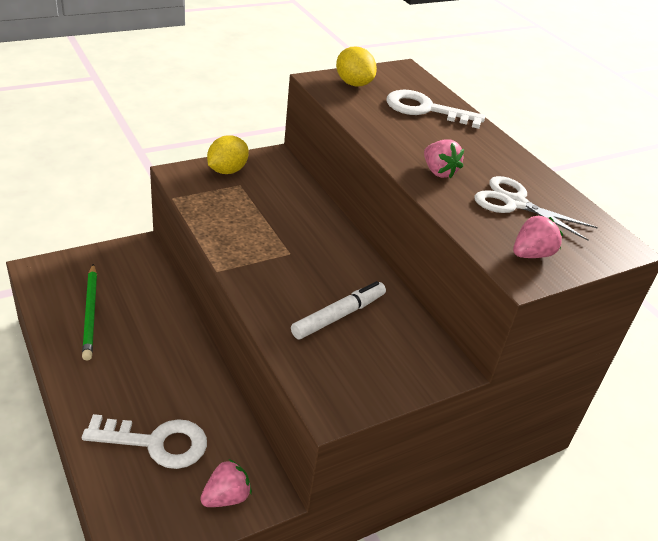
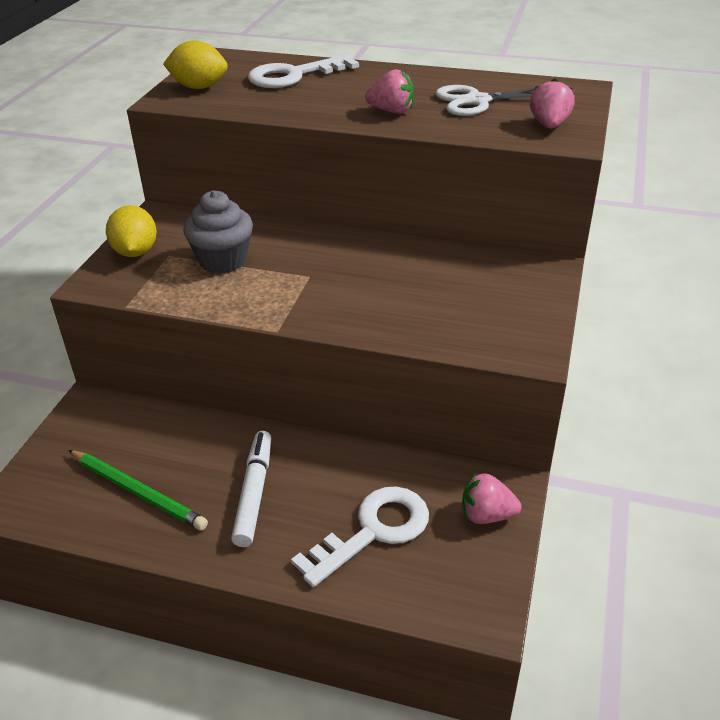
camera: 40 degrees left, 0 degrees up
pink strawberry [200,459,252,507] -> pink strawberry turned 90 degrees counterclockwise [462,472,522,524]
white marker [291,281,386,339] -> white marker moved to [231,431,271,547]
none -> grey cupcake [183,190,253,274]

